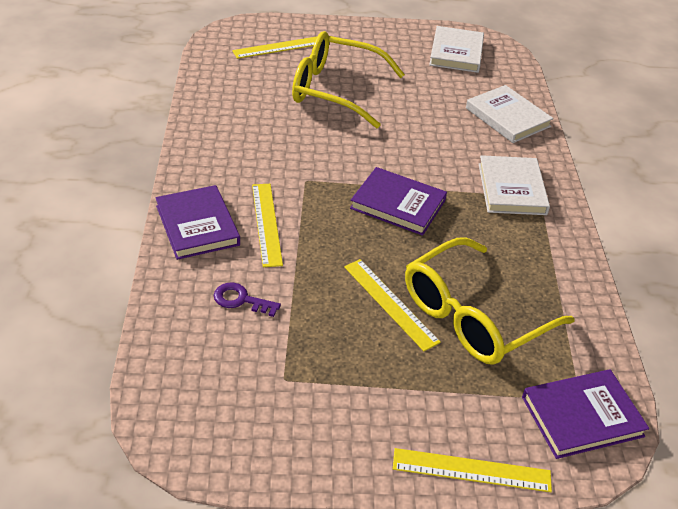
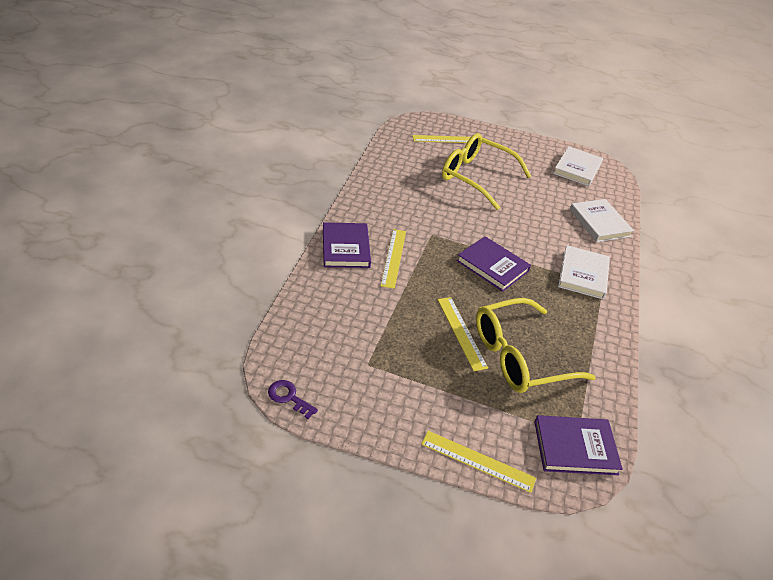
camera: 15 degrees right, 0 degrees up
purple key [214,283,281,317] -> purple key moved to [268,380,318,419]

